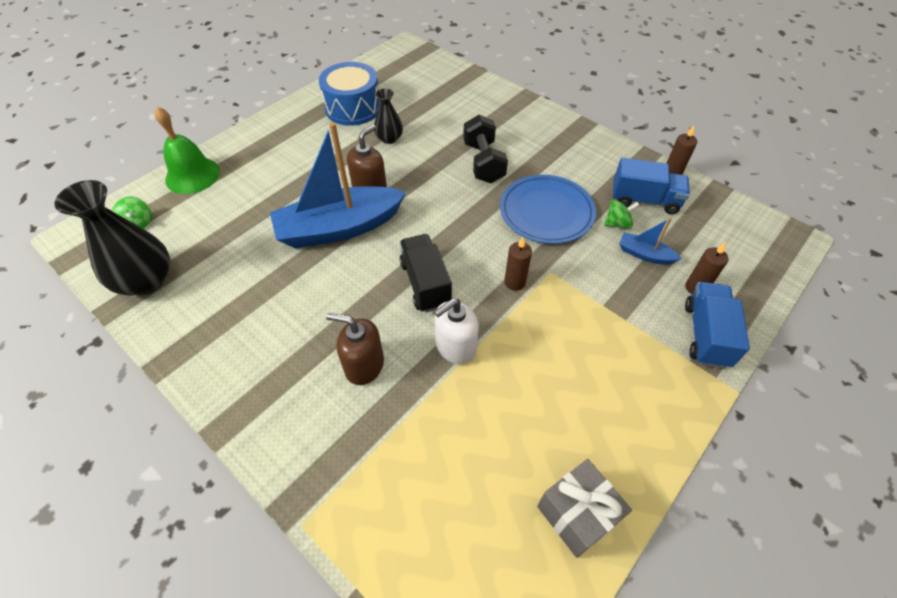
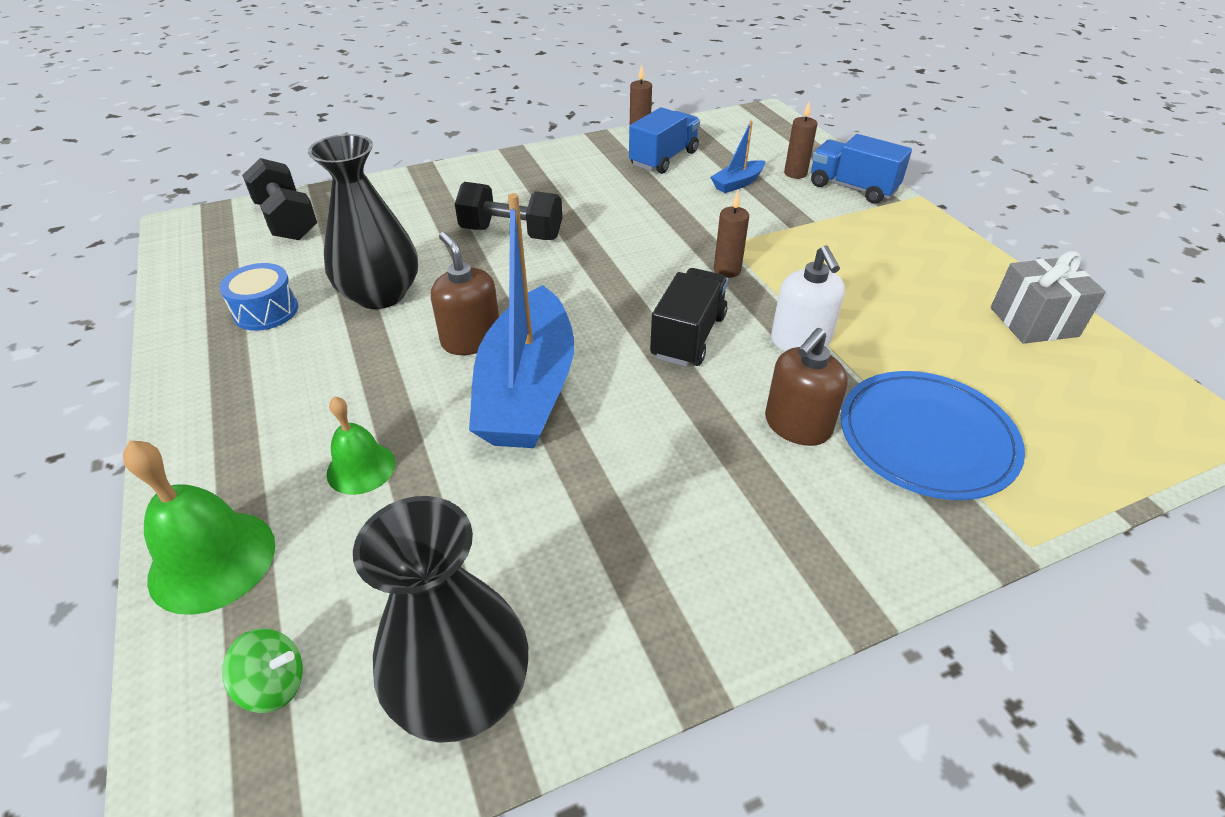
camera: 65 degrees left, 10 degrees down
blue drum [319,62,381,126] -> blue drum [219,263,298,331], size x0.61
black vase [374,88,403,144] -> black vase [308,134,418,309], size x1.83
black truck [399,234,452,312] -> black truck turned 105 degrees clockwise [650,268,728,367]
blue plate [500,175,596,244] -> blue plate moved to [841,371,1025,500]
green spinning top [604,200,639,229] -> none
none -> black dumbbell [242,158,317,240]
none -> green bell [326,396,395,495]

